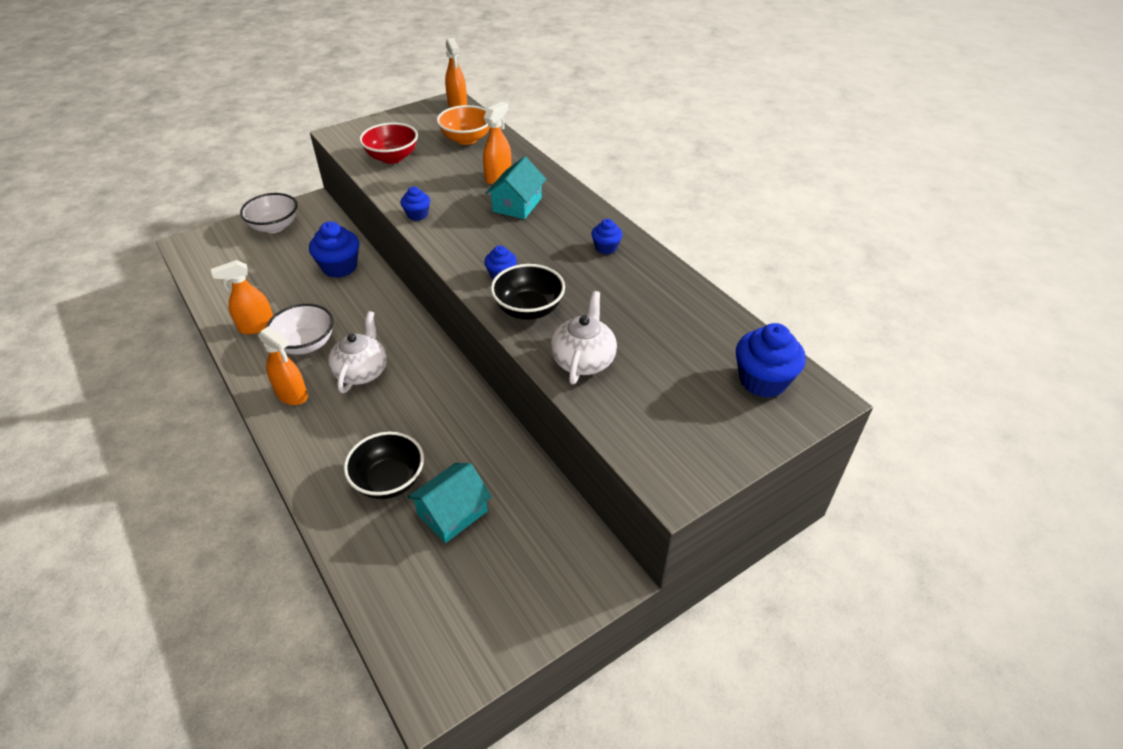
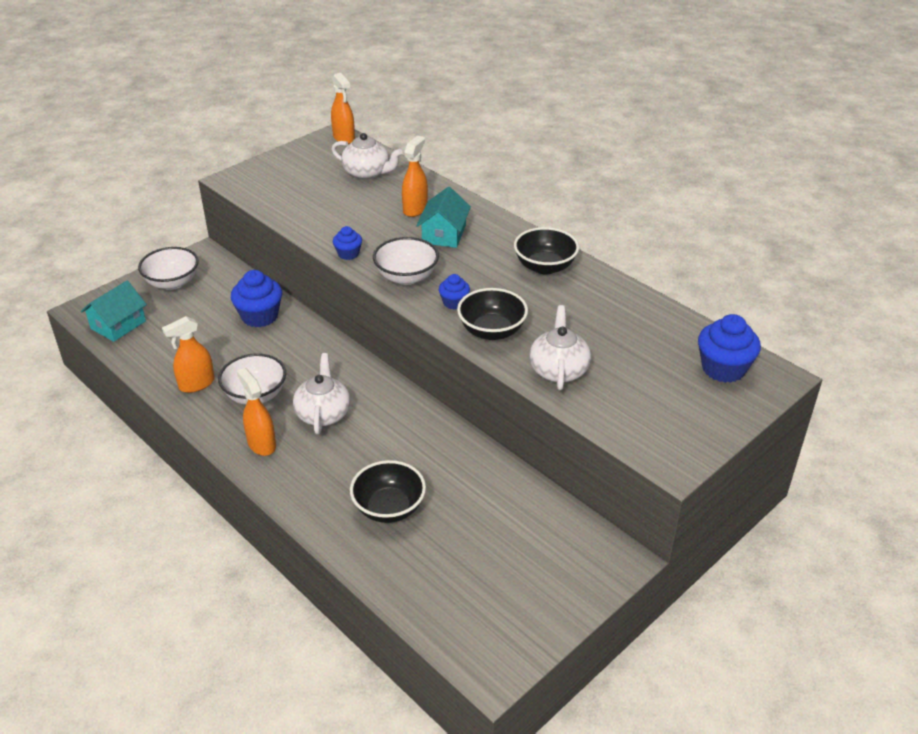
camera: 10 degrees left, 5 degrees down
orange spray bottle [258,326,308,405] -> orange spray bottle turned 150 degrees counterclockwise [237,368,276,456]
red bowl [359,123,418,164] -> none
turquoise house [408,463,492,543] -> turquoise house moved to [81,281,147,342]
orange bowl [436,105,490,145] -> white teapot [331,133,403,180]
blue cupcake [591,219,623,254] -> black bowl [514,227,579,274]
none -> white bowl [373,237,439,285]

